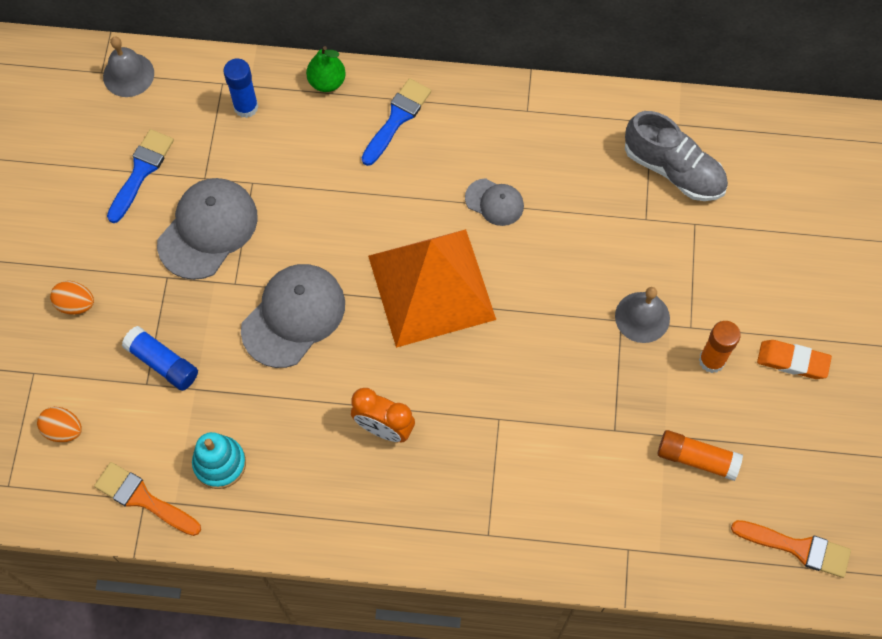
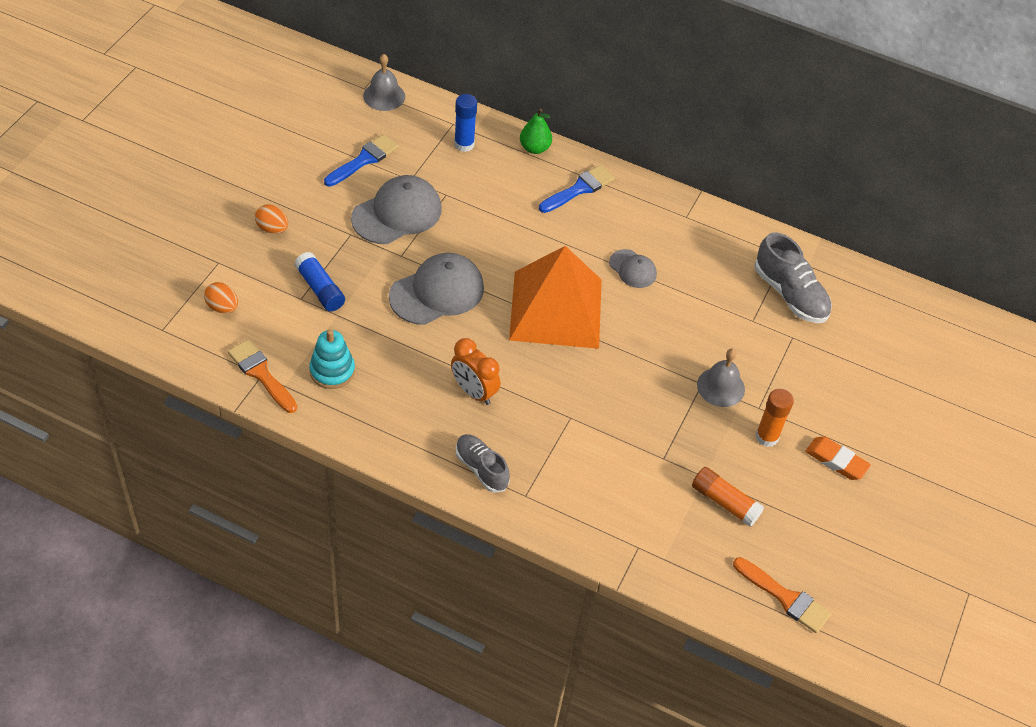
camera: 15 degrees right, 15 degrees down
none -> grey shoe [456,434,510,493]

